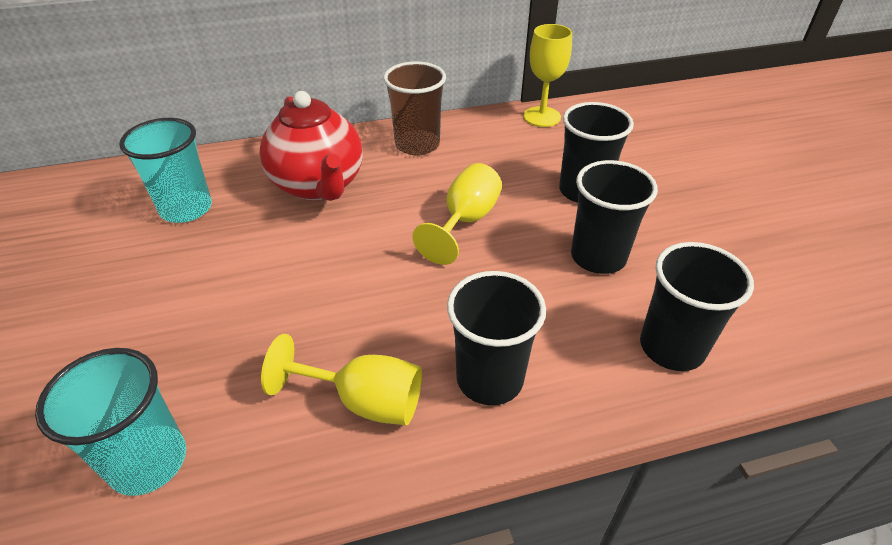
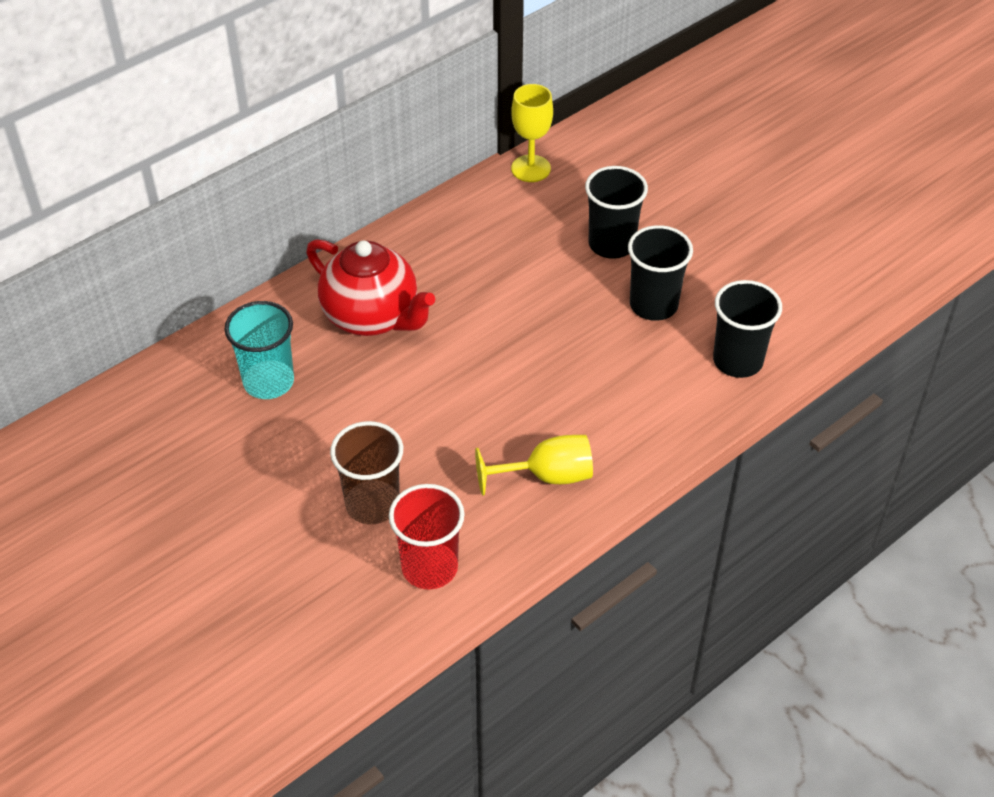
camera: 25 degrees left, 5 degrees up
turquoise cup [35,348,186,496] -> red cup [389,484,465,590]
brown cup [383,61,446,156] -> brown cup moved to [330,421,403,524]
yellow goblet [412,163,502,265] -> none
black cup [447,271,546,405] -> none

